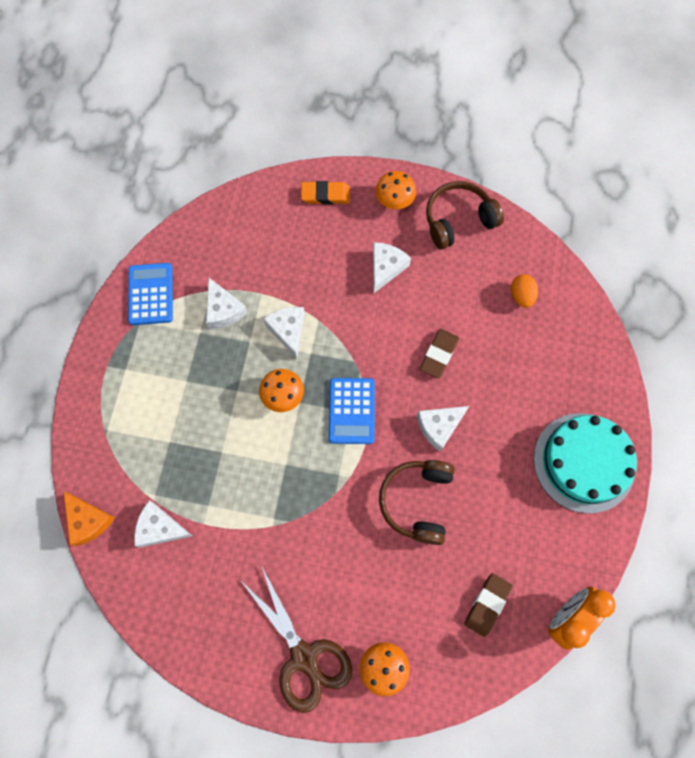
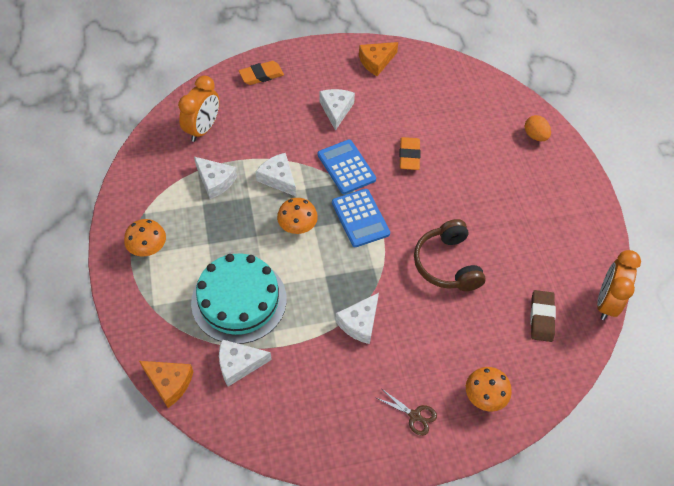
camera: 25 degrees left, 15 degrees down
blue calculator [128,263,173,325] -> blue calculator moved to [318,139,376,194]
brown scissors [241,565,352,713] -> brown scissors [377,389,437,436], size x0.46
orange mushroom [375,171,416,209] -> orange mushroom moved to [124,219,166,257]
white cheese [417,406,469,452] -> white cheese moved to [335,293,379,344]
brown eraser [420,329,459,378] -> orange eraser [399,137,421,170]
brown headphones [426,181,504,249] -> orange cheese [359,42,398,76]
orange egg [511,274,538,308] -> orange egg moved to [525,115,551,141]
turquoise cake [534,413,637,514] -> turquoise cake moved to [191,254,287,344]
none -> orange clock [178,76,219,142]

